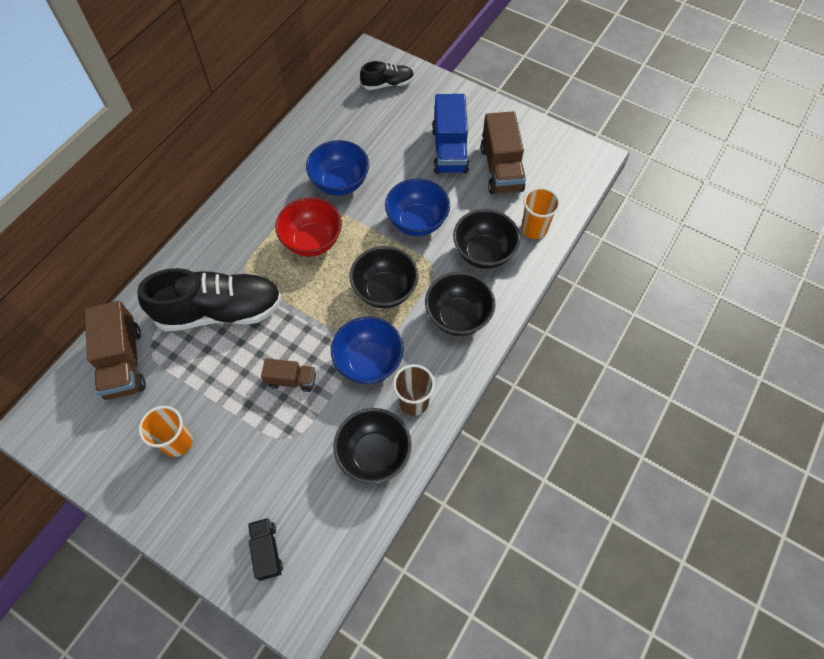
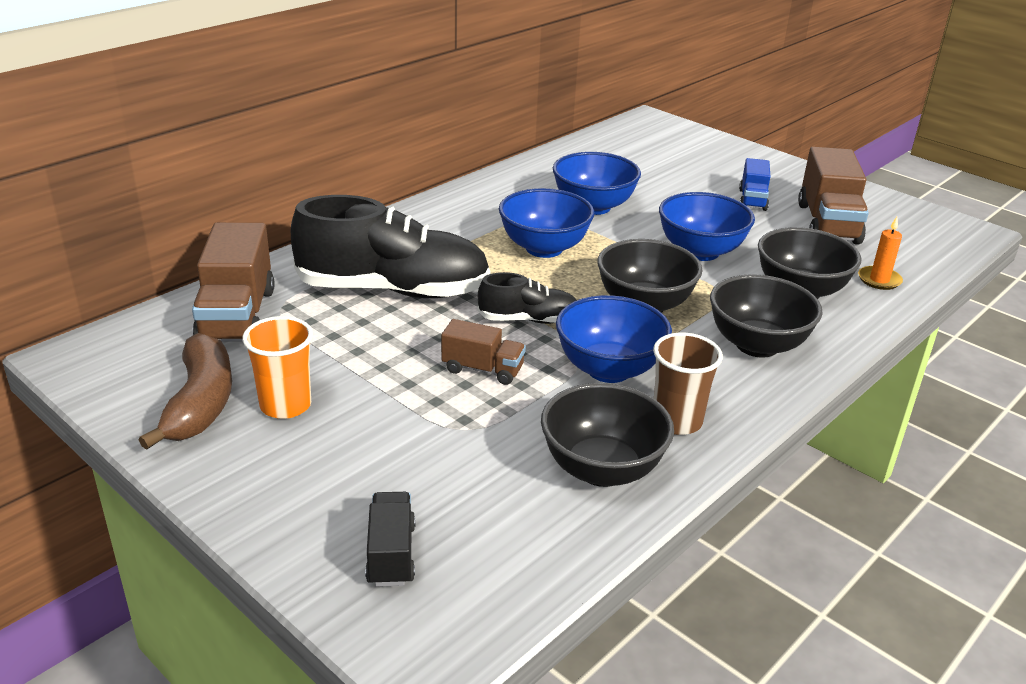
camera: 10 degrees right, 30 degrees down
red bowl [275,197,342,257] -> blue bowl [499,188,594,258]
black shoe [360,61,414,90] -> black shoe moved to [477,272,577,324]
blue truck [432,94,469,174] -> blue truck [739,158,770,211], size x0.56
orange cup [521,187,560,239] -> orange candle [858,217,903,290]
none -> brown banana [139,333,232,450]

